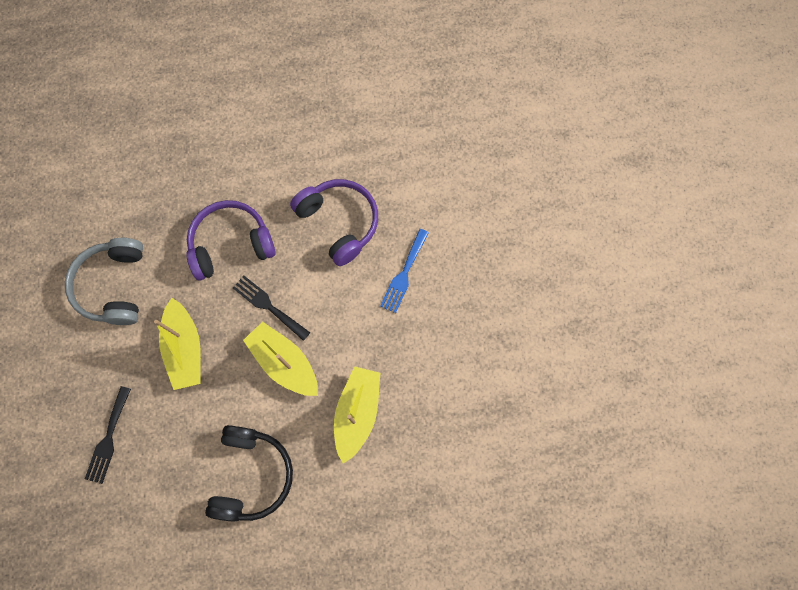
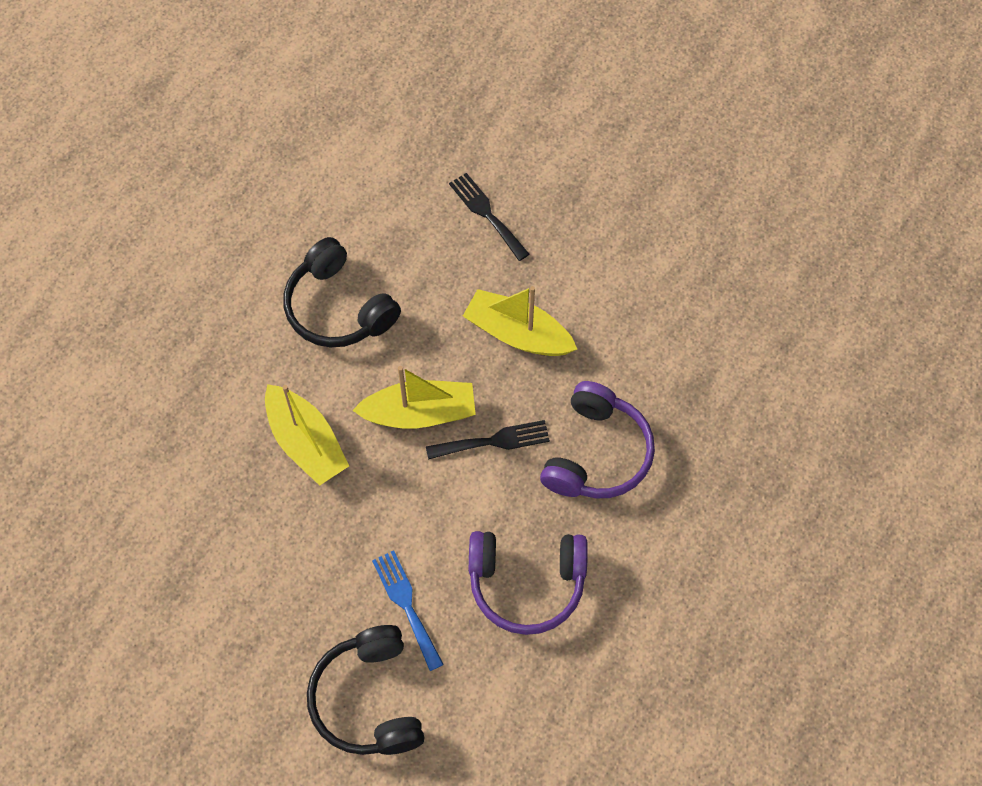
camera: 130 degrees right, 10 degrees down
grey headphones [65,238,143,325] -> none
none -> black headphones [307,625,425,755]

